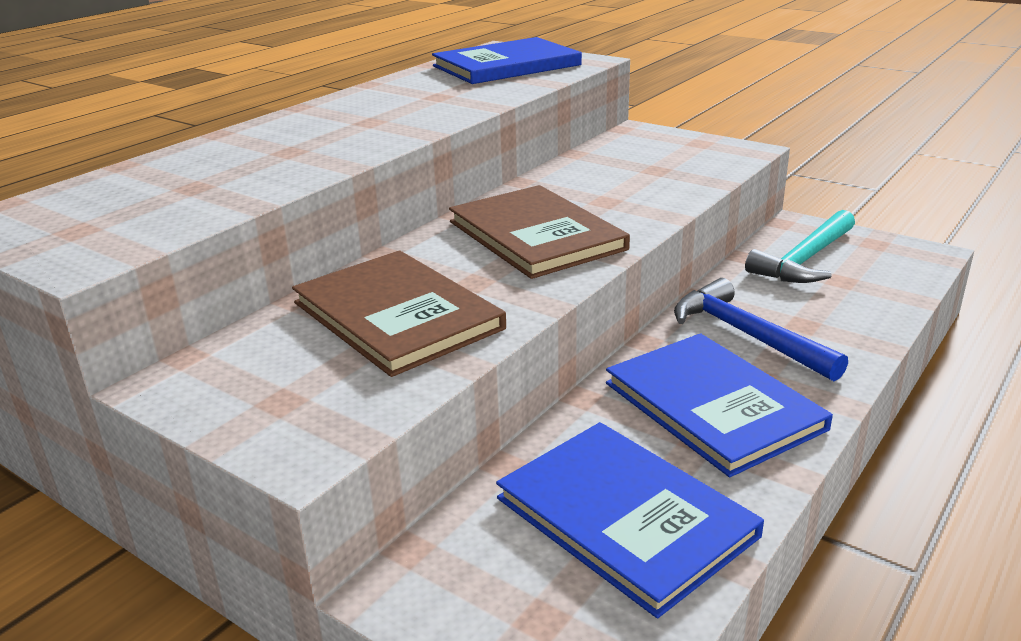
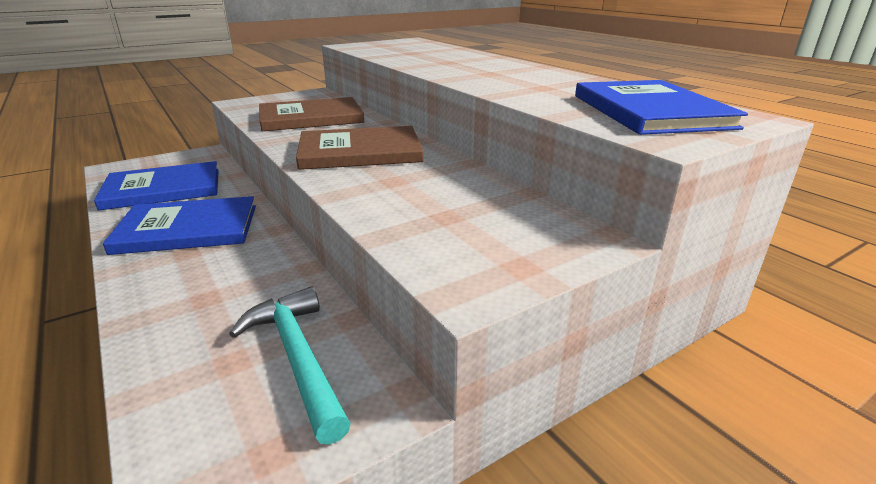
camera: 110 degrees right, 0 degrees up
blue hammer [674,278,848,381] -> none

